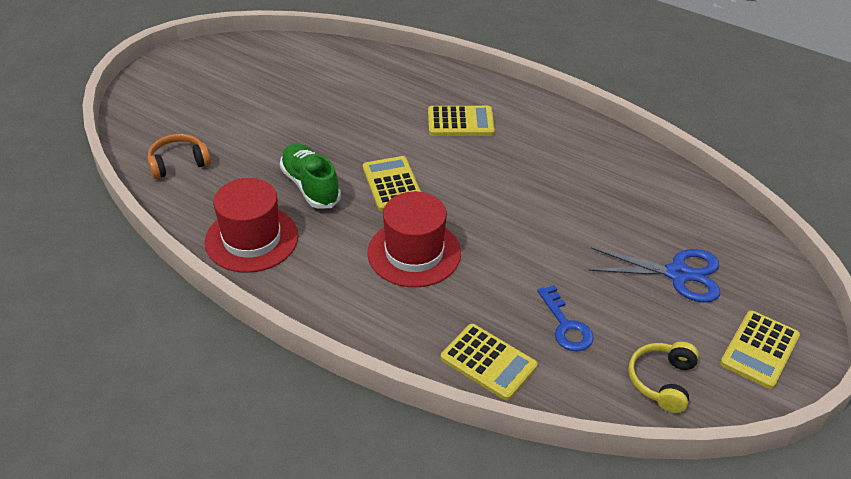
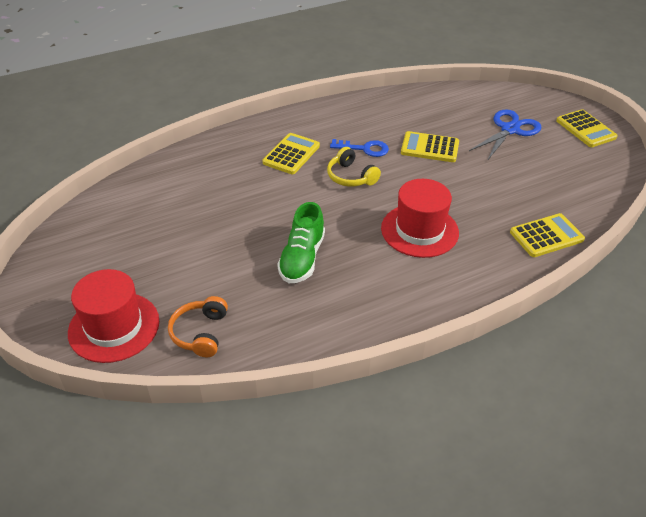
camera: 60 degrees left, 0 degrees up
red hat [205,178,298,273] -> red hat moved to [68,269,159,363]
green shoe [280,143,341,209] -> green shoe turned 75 degrees counterclockwise [277,202,325,283]
yellow calculator [363,156,421,211] -> yellow calculator moved to [401,131,459,162]
blue key [537,285,594,351] -> blue key moved to [330,139,389,157]
yellow headphones [628,342,699,413] -> yellow headphones moved to [327,147,381,187]

